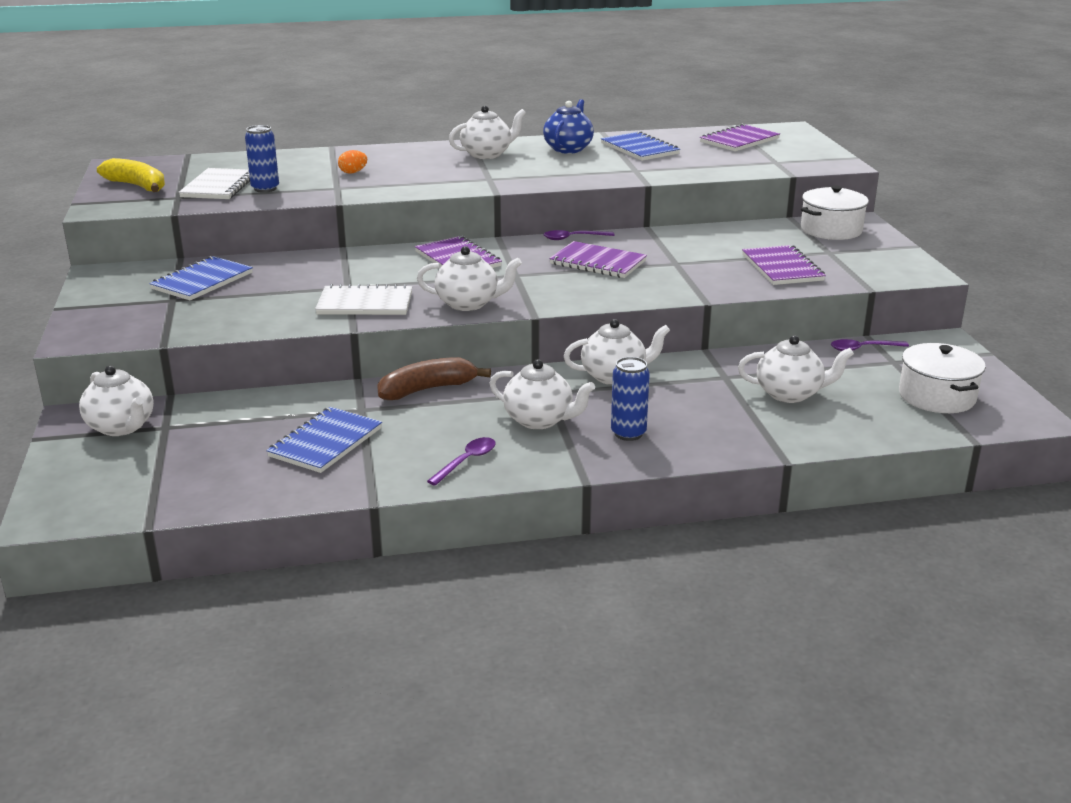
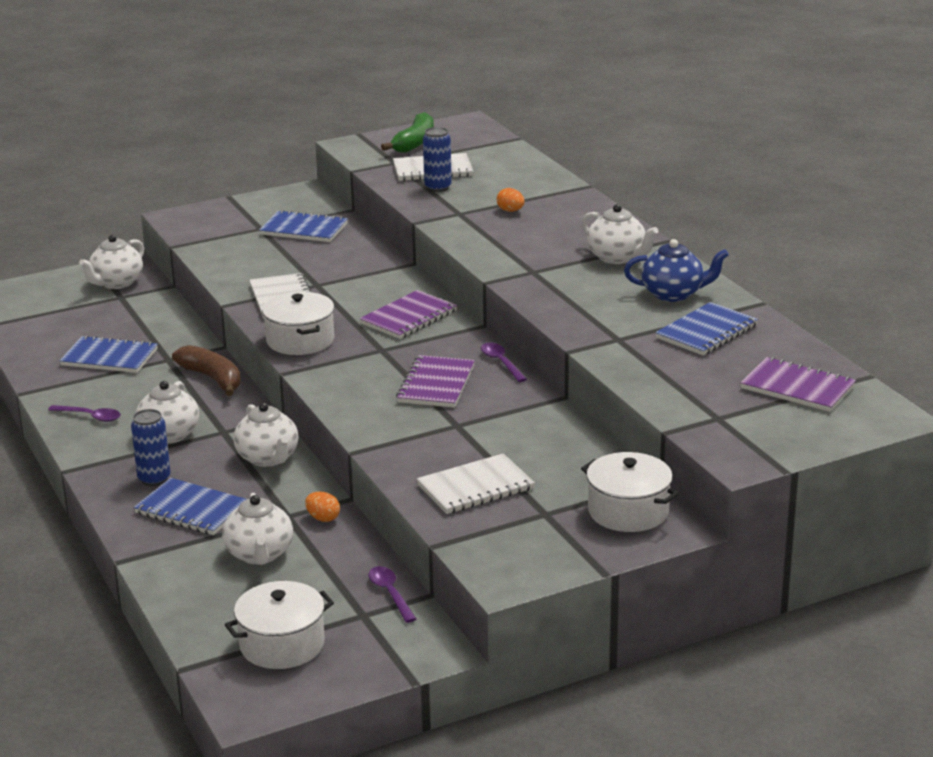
camera: 75 degrees right, 0 degrees up
yellow banana [97,158,165,192] -> green banana [381,112,434,153]
white teapot [417,246,522,311] -> white pot [262,292,334,355]
purple notebook [742,245,826,285] -> white notebook [416,453,535,514]
none -> blue notebook [134,478,247,535]
none -> orange egg [305,492,340,522]

